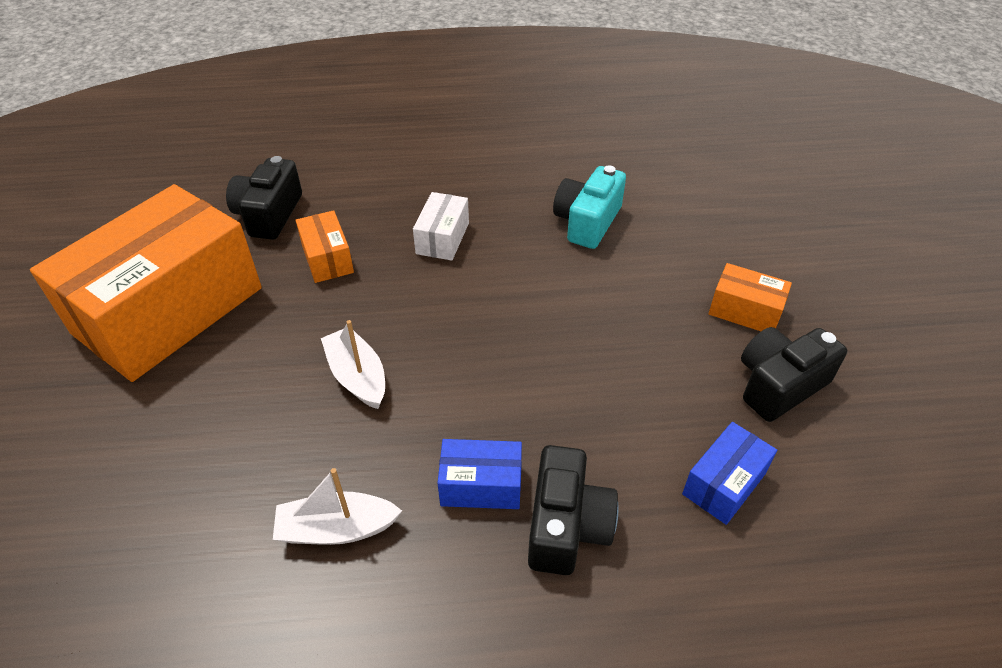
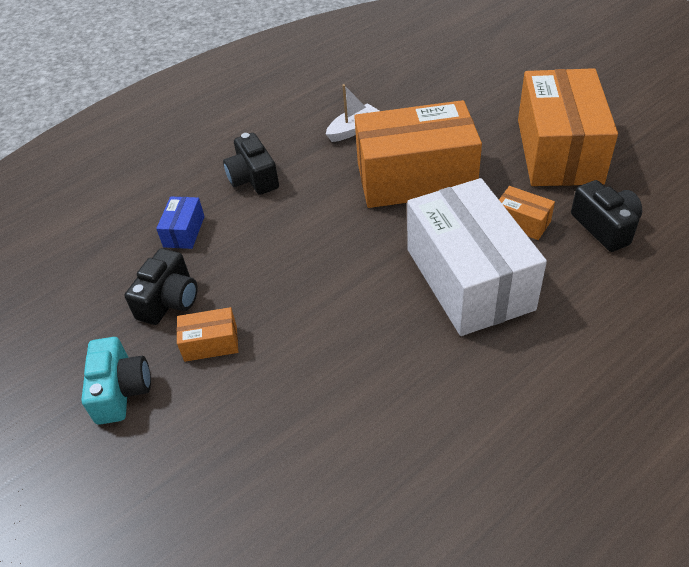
camera: 150 degrees right, 0 degrees up
white boat [321,320,385,409] -> orange box [354,100,482,208]
white box [413,192,469,261] -> white box [407,178,547,336], size x2.42
blue box [438,439,522,509] -> none
turquoise camera [553,165,626,249] -> turquoise camera moved to [81,337,151,425]

